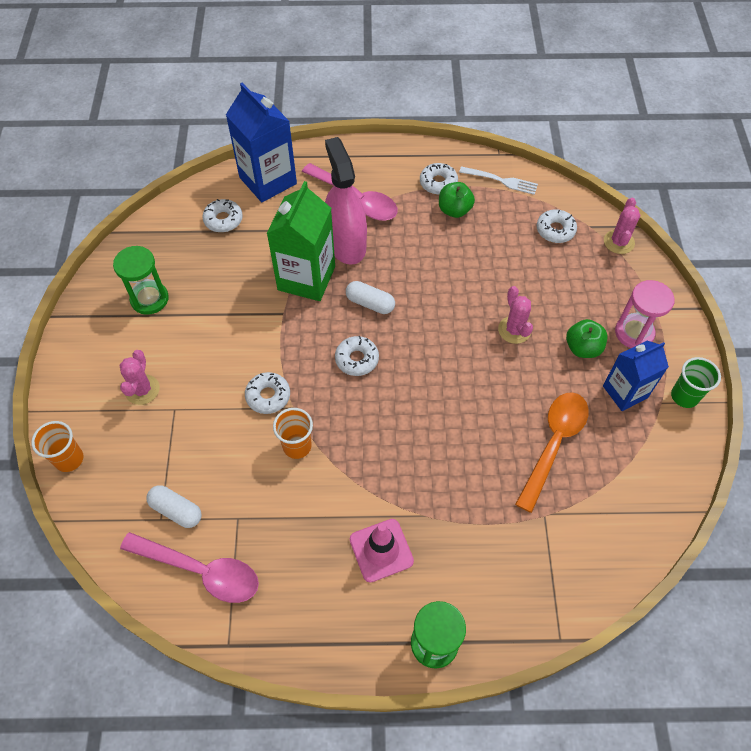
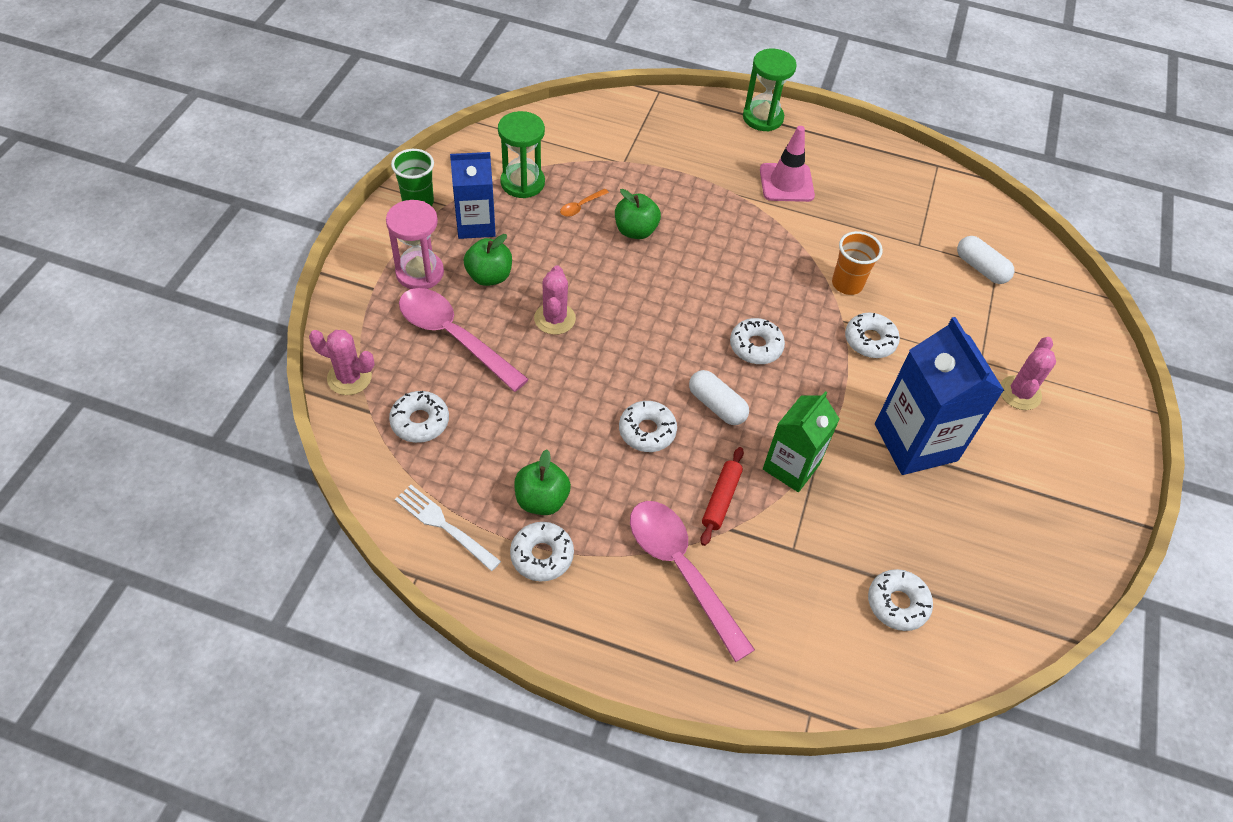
camera: 165 degrees left, 5 degrees down
orange cup [31,421,84,472] -> none
green hourglass [113,246,169,315] -> green hourglass moved to [498,111,545,198]
pink spoon [120,532,259,603] -> pink spoon moved to [399,288,529,392]
blue carton [226,83,297,202] -> blue carton moved to [875,317,1004,475]
green carton [267,181,335,301] -> green carton [763,391,840,492], size x0.66
pink spray bottle [325,137,367,265] -> red rolling pin [700,447,744,546]
orange spoon [515,392,589,513] -> orange spoon [560,189,609,217], size x0.40
pink cactus [604,198,640,254] -> pink cactus turned 75 degrees clockwise [309,330,375,395]
none -> green apple [615,189,661,239]
none -> white donut [619,401,677,452]

